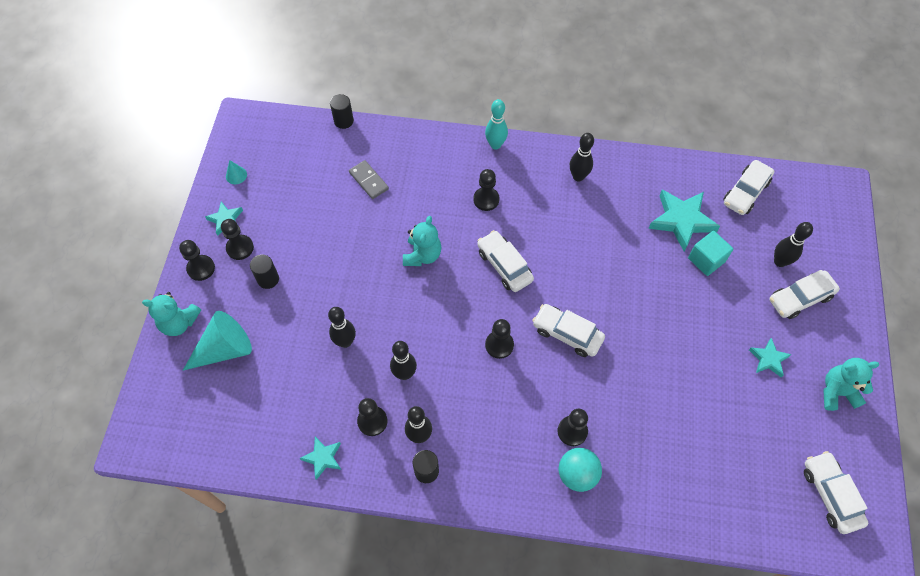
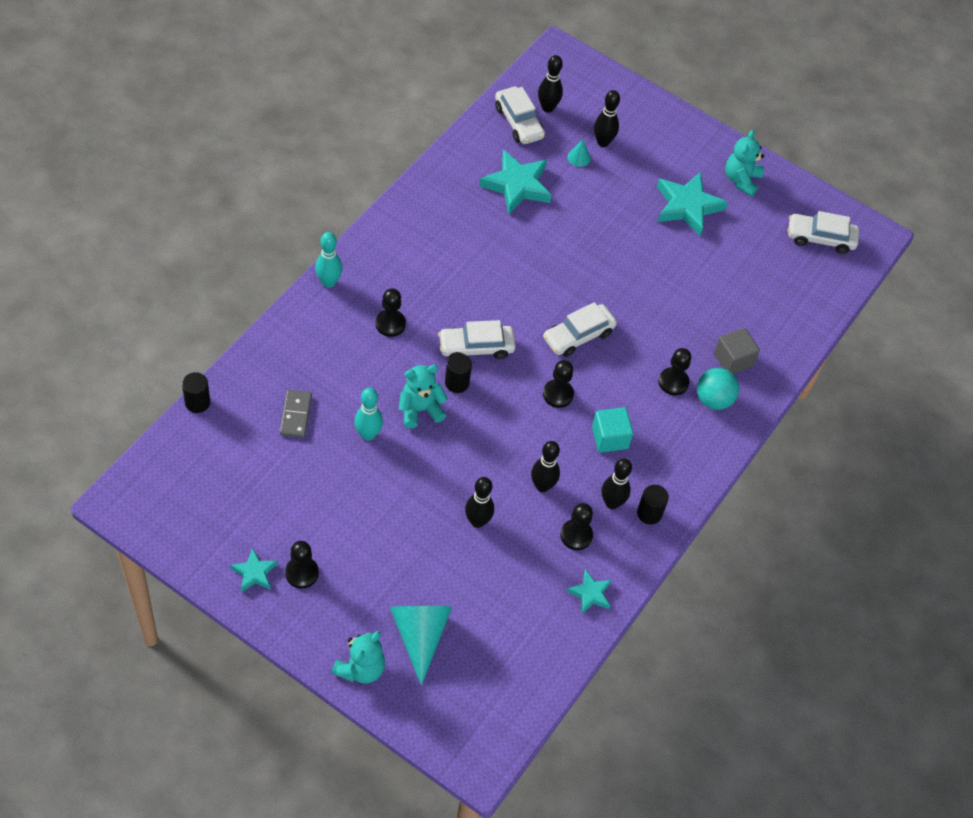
camera: 70 degrees left, 5 degrees down
black pawn [179,240,215,281] -> none
turquoise cone [226,160,247,184] -> turquoise cone moved to [568,139,591,167]
black cylinder [250,255,279,289] -> black cylinder moved to [445,353,472,393]
grey domino [349,160,389,199] -> grey domino turned 75 degrees counterclockwise [280,390,312,438]
turquoise teddy bear [403,216,441,266] -> turquoise teddy bear turned 60 degrees counterclockwise [399,365,448,428]
black bowling pin [570,133,594,182] -> black bowling pin moved to [538,55,563,113]
turquoise cube [688,231,733,276] -> turquoise cube moved to [592,407,633,453]
turquoise star [749,338,792,377] -> turquoise star [657,172,728,237], size x1.84
white car [769,270,840,319] -> none
none -> turquoise bowling pin [354,388,383,441]
none -> grey cube [714,328,760,374]

